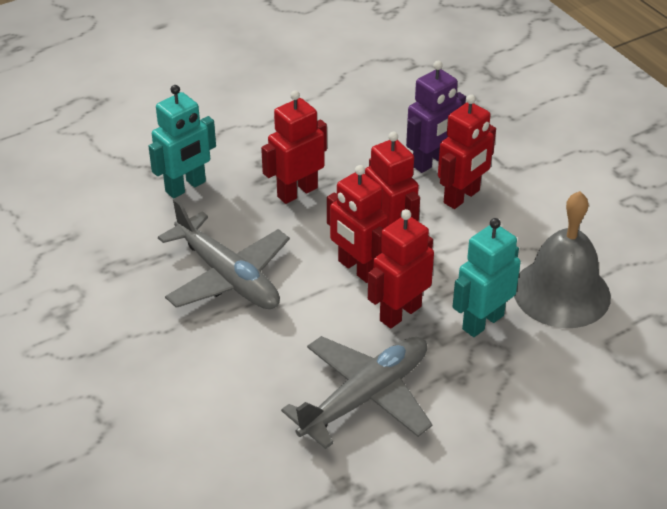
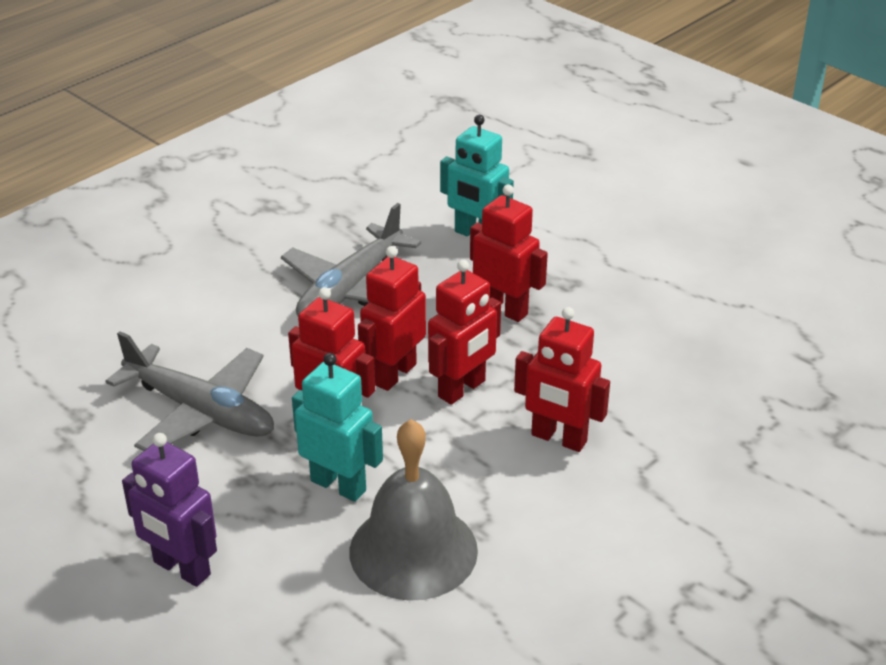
camera: 75 degrees right, 5 degrees down
purple robot [406,61,466,173] -> purple robot moved to [122,433,217,587]

